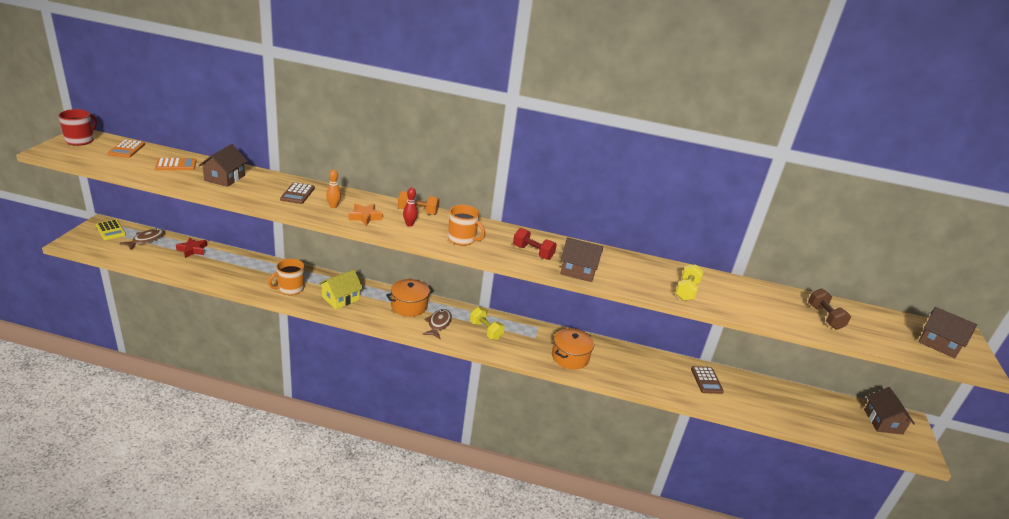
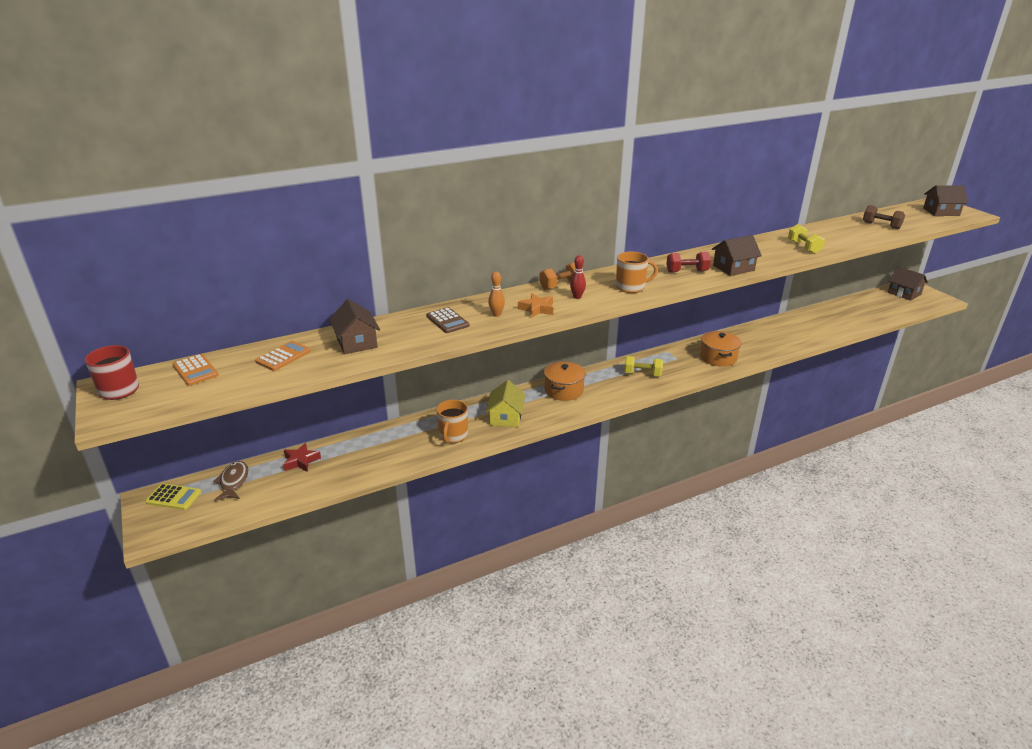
camera: 35 degrees left, 0 degrees up
brown fish [422,309,452,339] -> none
brown calculator [691,366,724,394] -> none

